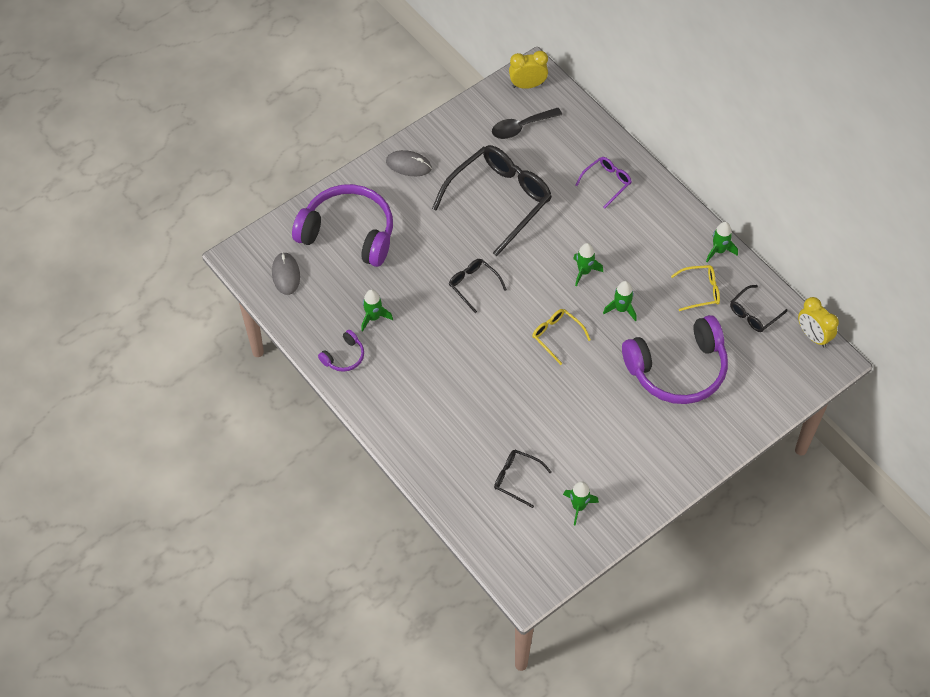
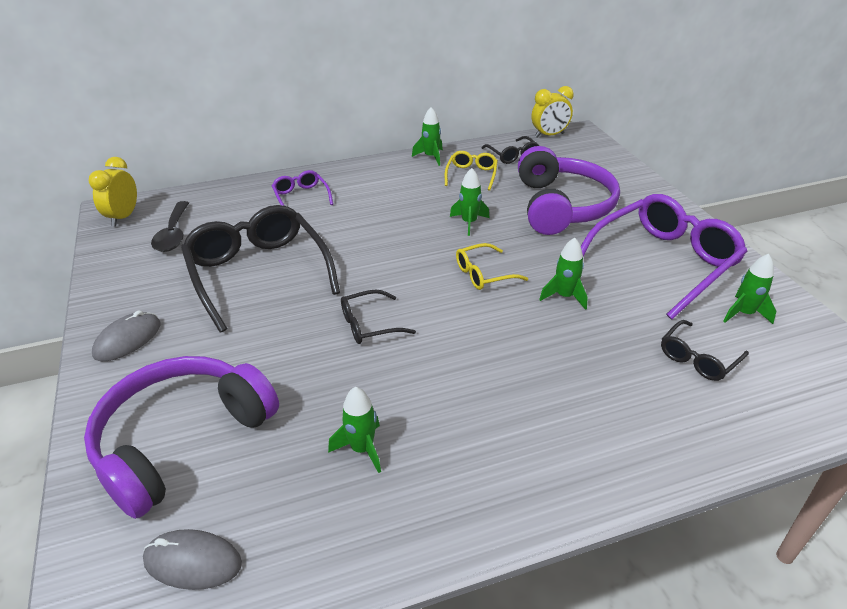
camera: 70 degrees left, 20 degrees down
purple headphones [318,330,364,372] -> none
green rocket [573,243,603,286] -> green rocket moved to [539,238,588,310]
none -> purple glasses [581,194,748,319]

